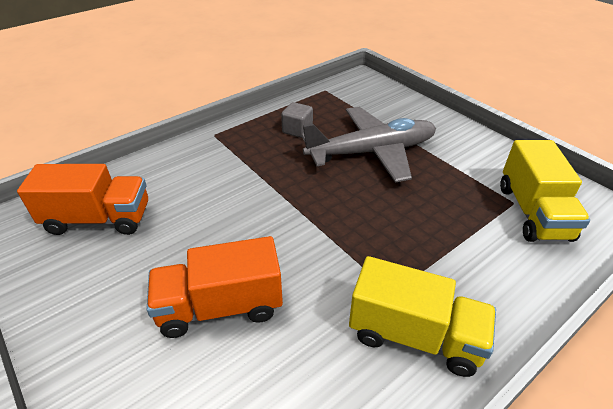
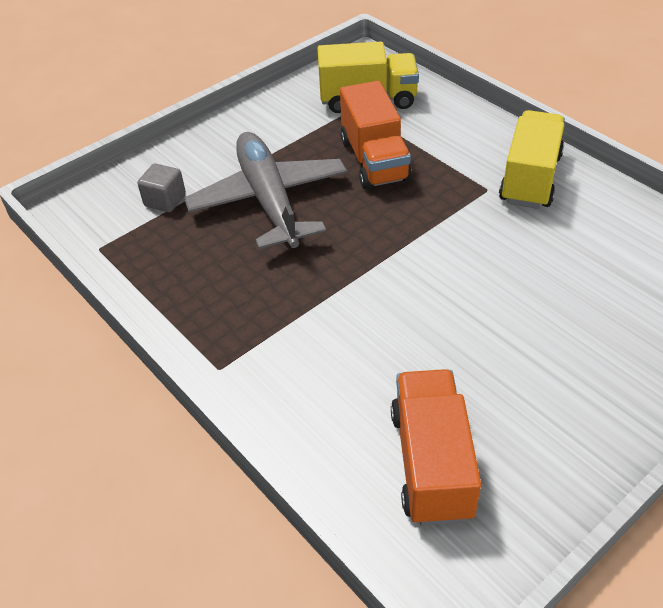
camera: 90 degrees left, 5 degrees up
orange truck [147,236,283,338] -> orange truck moved to [340,81,412,190]
grey cube [281,102,313,138] -> grey cube moved to [138,164,186,212]

